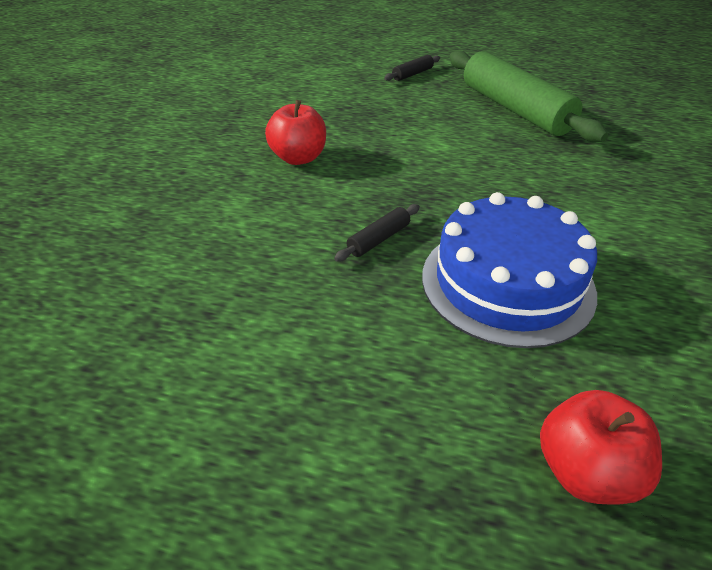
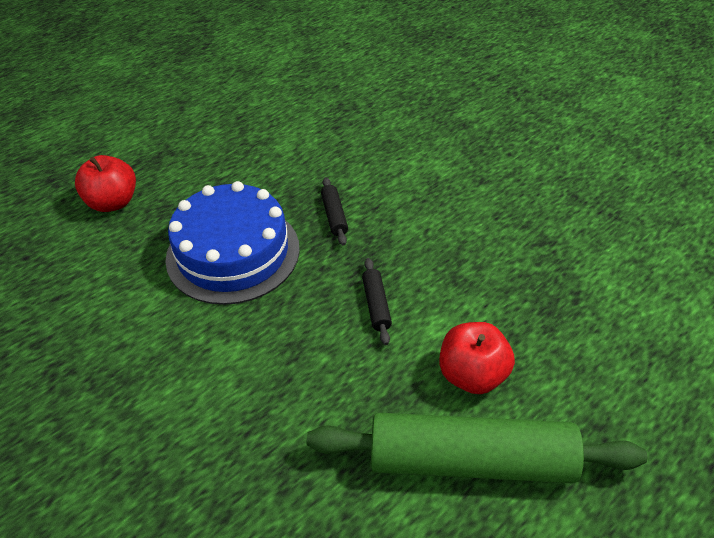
camera: 125 degrees right, 5 degrees up
red apple [265,100,326,165] -> red apple moved to [439,322,515,394]
black rolling pin [384,55,440,81] -> black rolling pin moved to [362,258,392,345]

